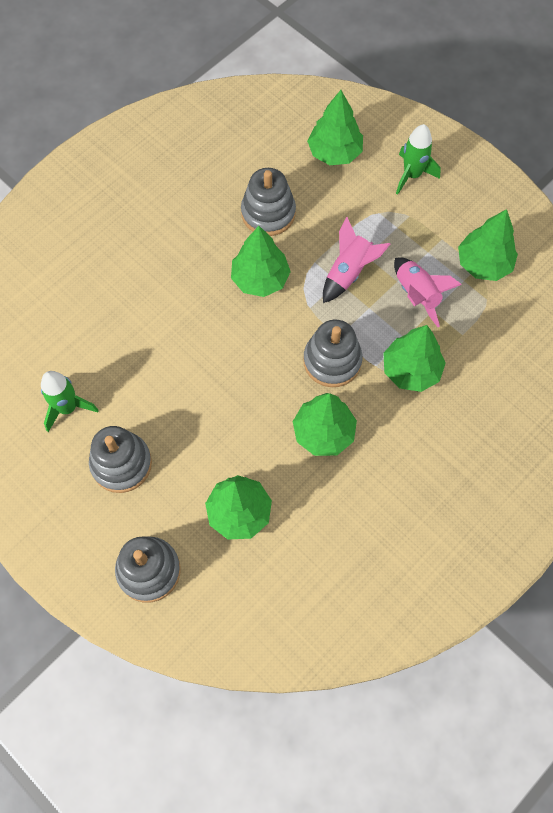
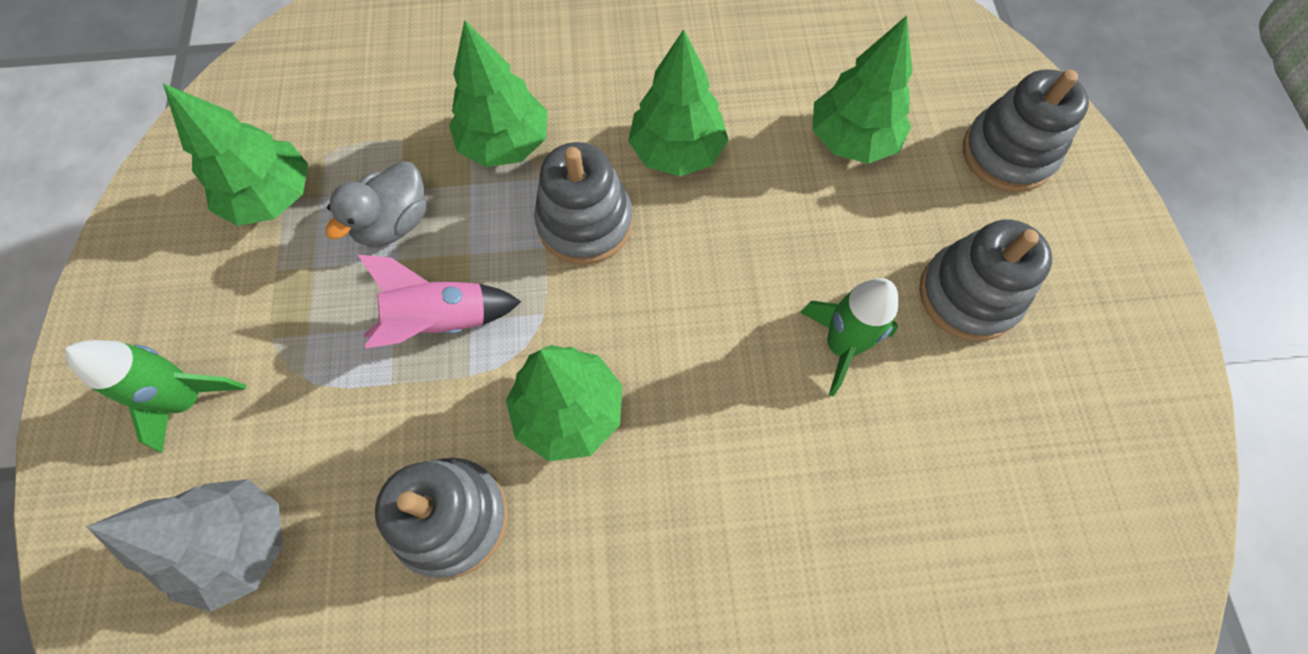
camera: 140 degrees left, 0 degrees up
green rocket [41,371,99,432] -> green rocket moved to [800,278,898,397]
green tree [307,90,363,165] -> grey tree [86,479,283,612]
pink rocket [394,257,462,327] -> grey duck [325,161,426,247]

